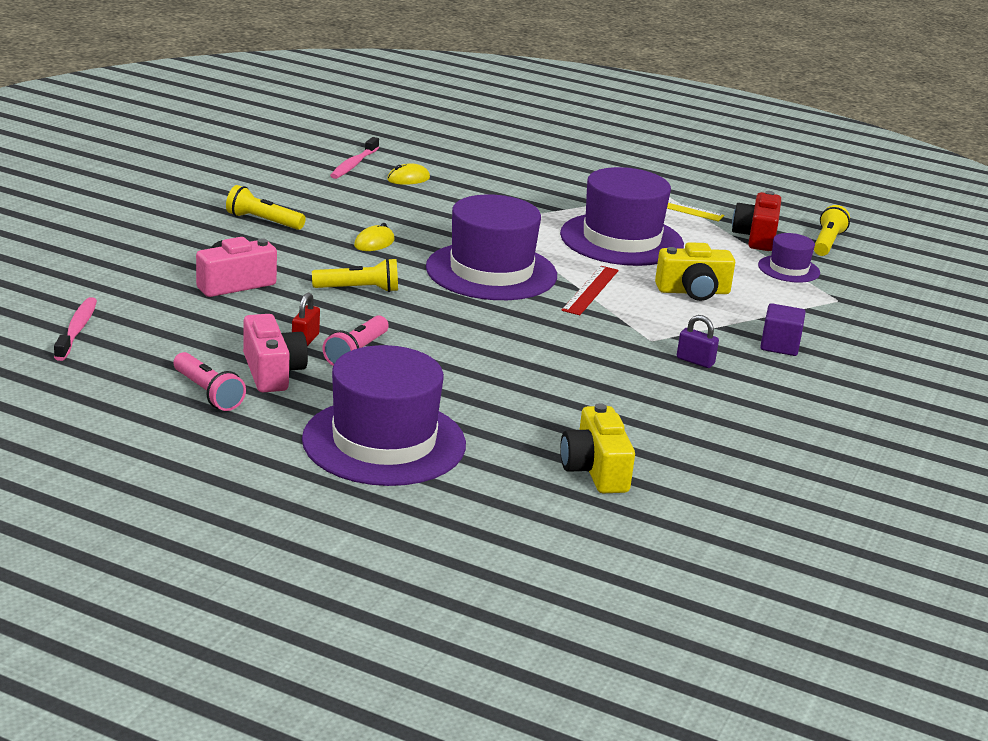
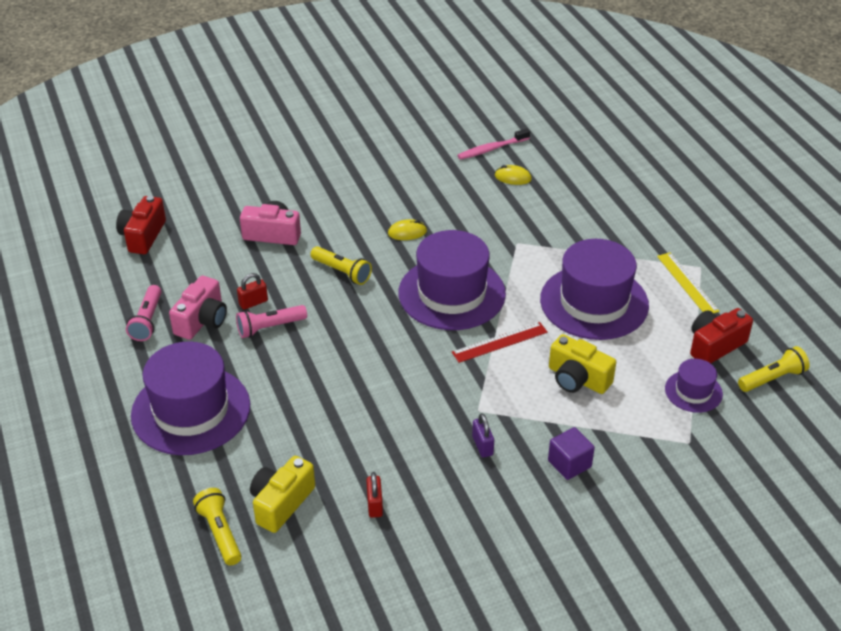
camera: 45 degrees right, 15 degrees up
pink toothbrush [54,297,97,361] -> red camera [116,196,166,254]
yellow flashlight [226,185,306,230] -> yellow flashlight moved to [193,488,241,565]
none -> red padlock [366,472,383,518]

